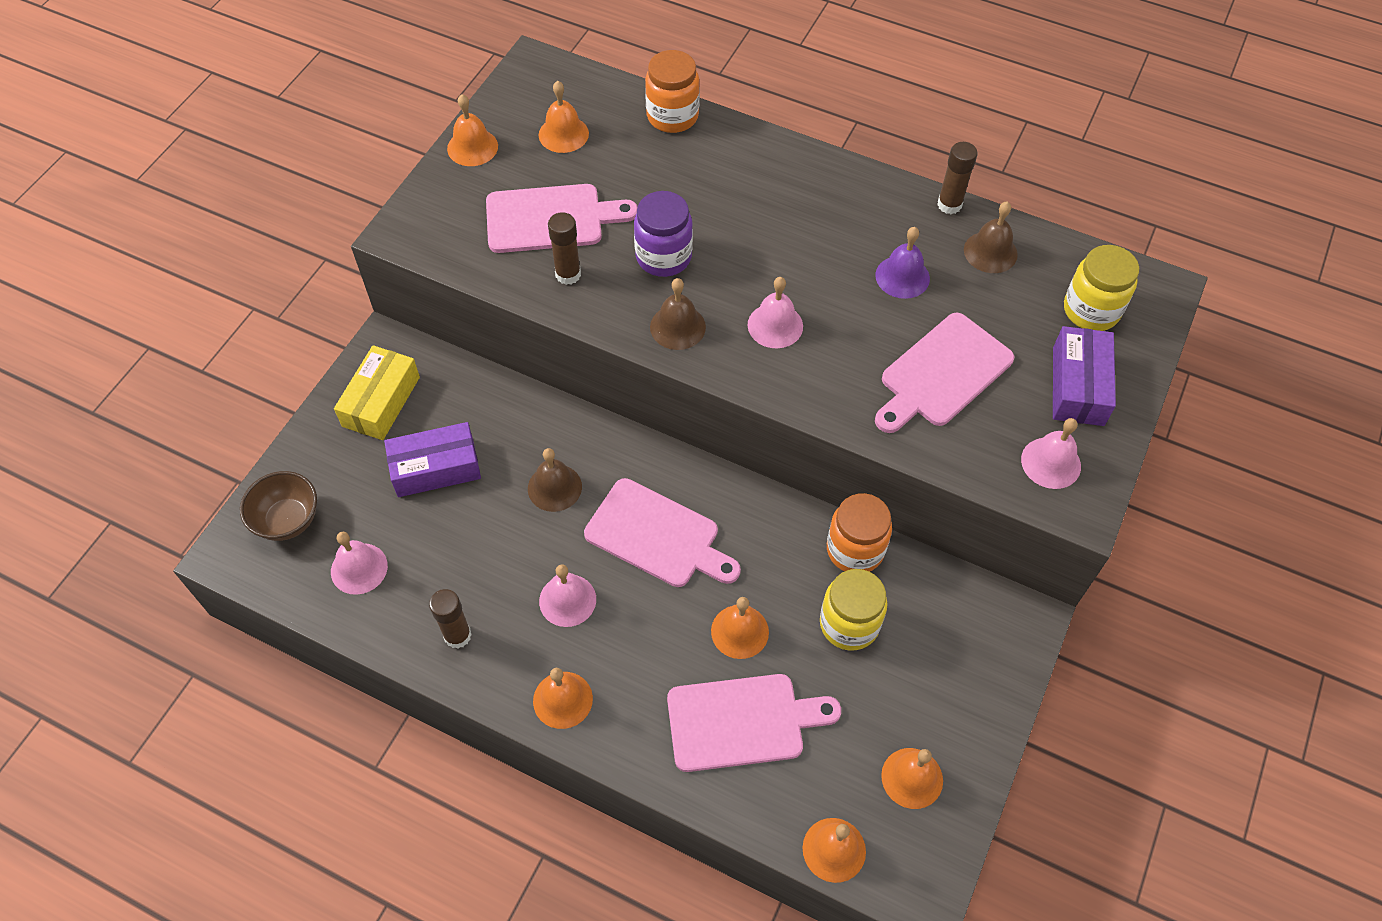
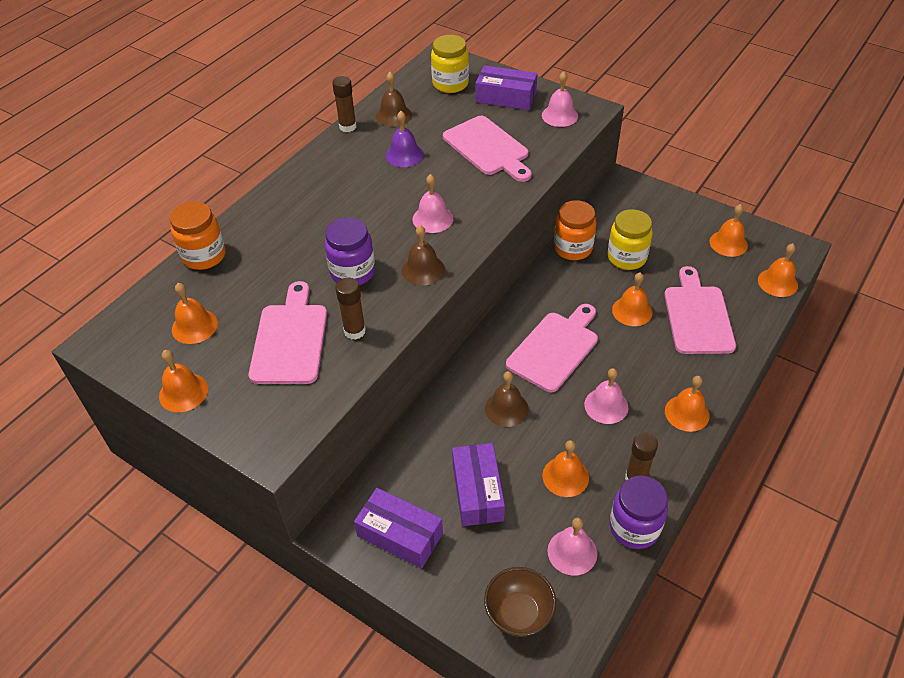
camera: 80 degrees left, 10 degrees down
yellow box [334,345,420,440] -> purple box [354,488,443,568]
none -> orange bell [542,440,589,497]
none -> purple jar [610,476,668,549]

